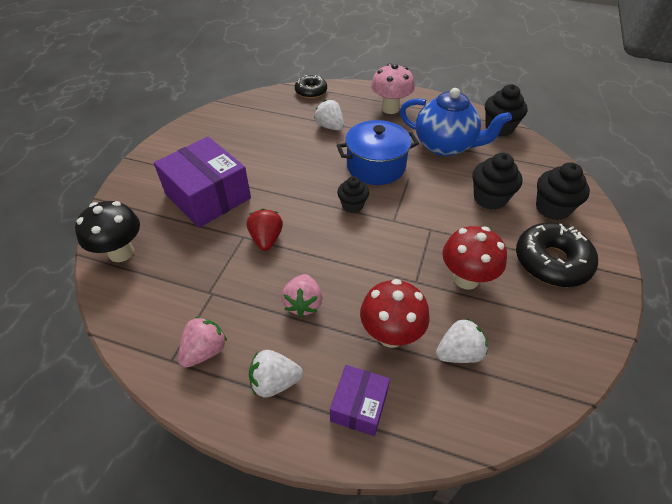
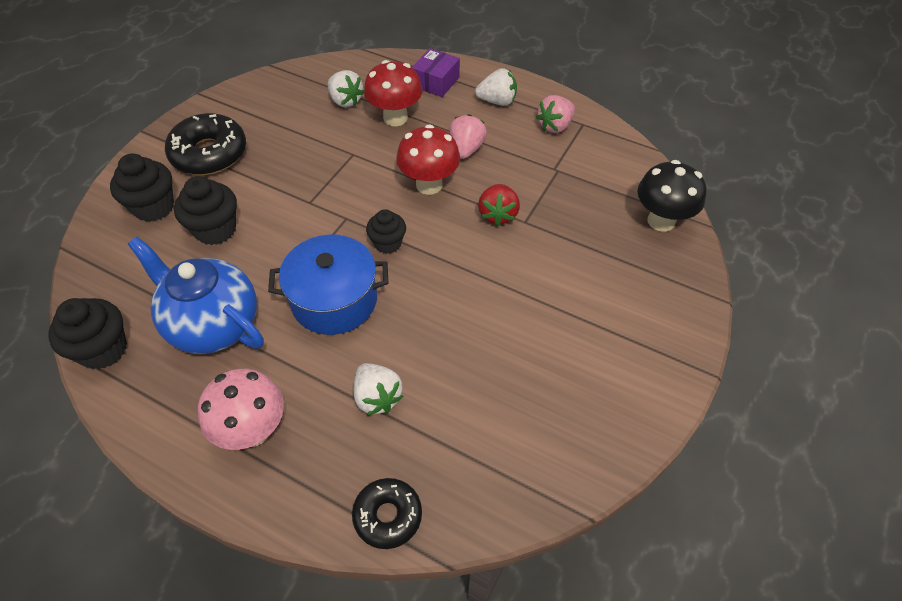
camera: 170 degrees left, 5 degrees up
purple box [154,137,251,228] -> none
white strawberry [436,318,488,363] -> white strawberry turned 120 degrees counterclockwise [328,70,364,107]
red mushroom [442,226,507,290] -> red mushroom moved to [397,124,460,195]

